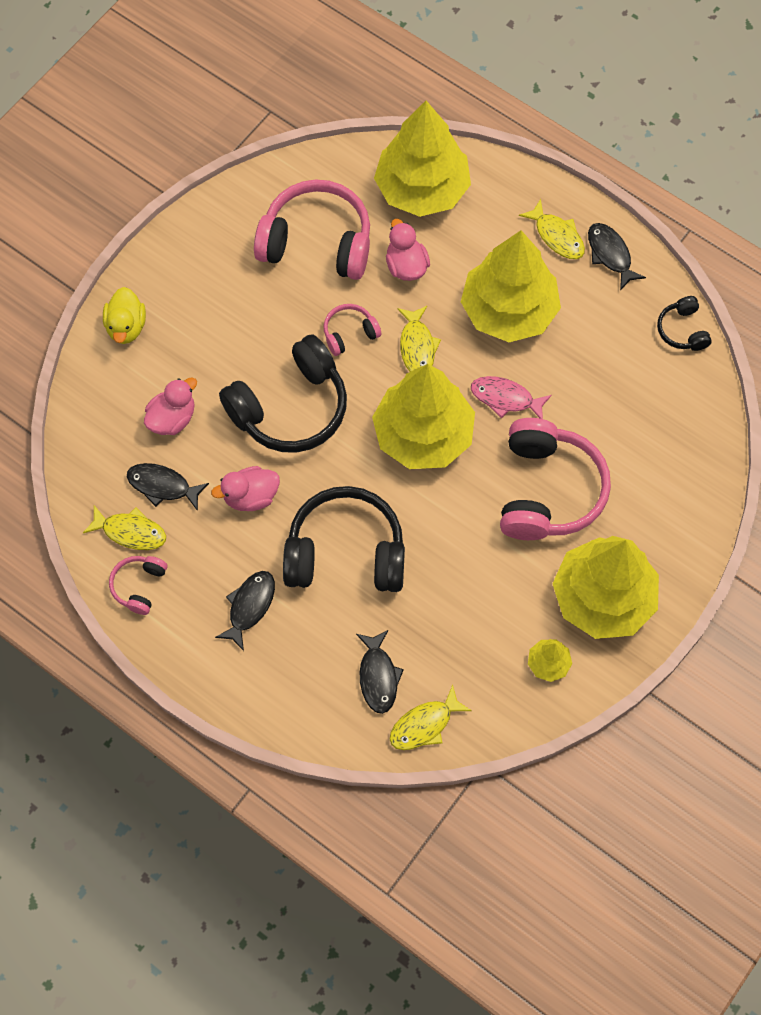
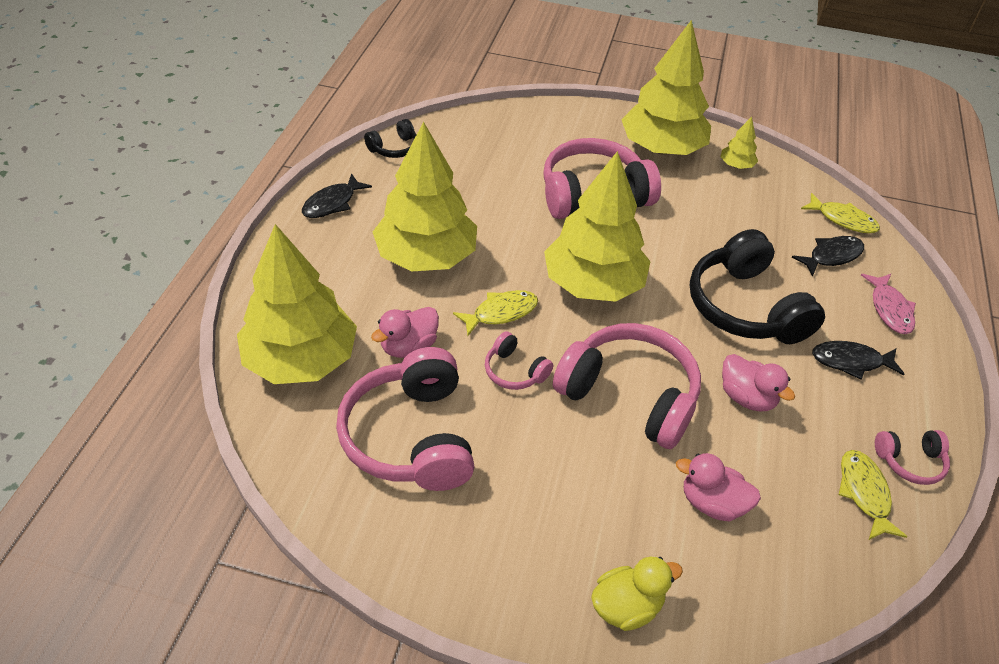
camera: 115 degrees left, 20 degrees down
black fish [127,463,209,511] -> none
black headphones [219,334,347,453] -> pink headphones [553,323,701,449]
pink fish [471,376,552,419] -> pink fish moved to [861,274,916,334]
yellow fish [519,199,585,259] -> none

